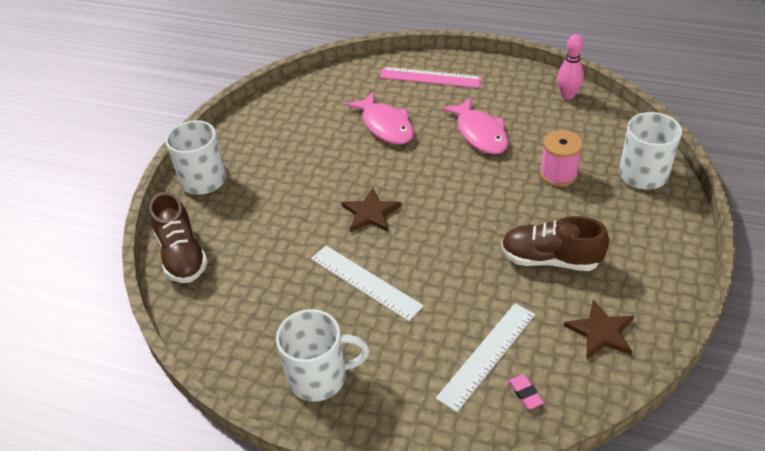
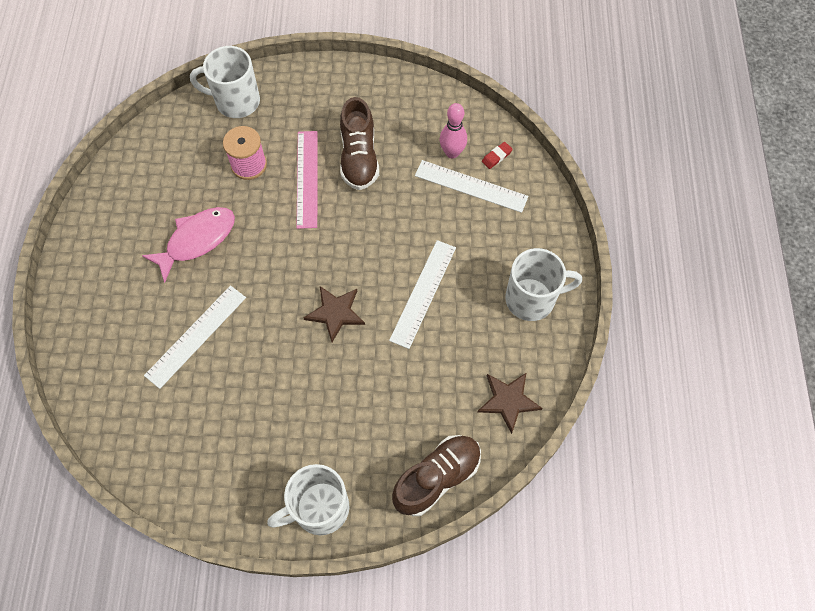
camera: 110 degrees left, 20 degrees up
white mug [276,309,370,401] -> white mug turned 105 degrees clockwise [505,248,582,321]
pink fish [345,91,414,144] -> white ruler [144,285,246,389]
pink ruler [380,67,482,88] -> pink ruler moved to [297,131,318,229]
pink eraser [508,375,544,409] -> red eraser [482,142,513,169]
pink bowling pin [557,34,584,99] -> pink bowling pin moved to [440,103,467,158]
brown star [564,299,634,359] -> brown star moved to [477,373,542,434]

